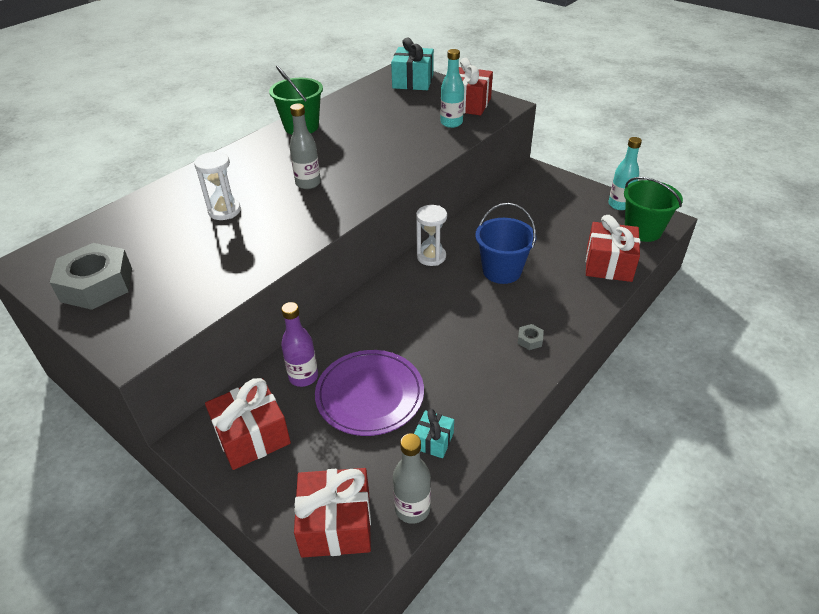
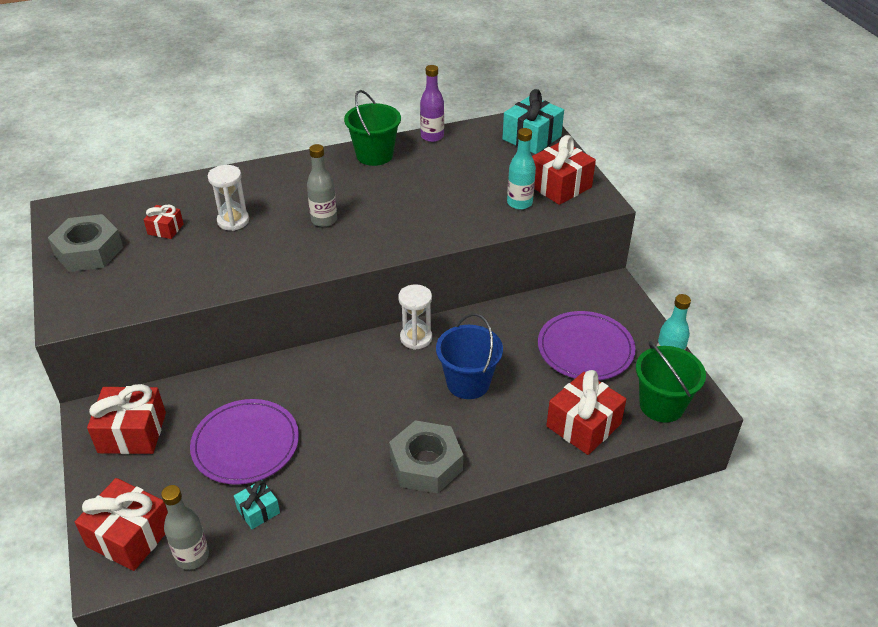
camera: 30 degrees right, 0 degrees up
purple bottle [281,302,318,387] -> purple bottle moved to [420,65,444,142]
grey nut [517,324,544,350] -> grey nut [389,420,463,494], size x2.48
none -> red gift [143,205,184,239]
none -> purple plate [538,311,636,380]

